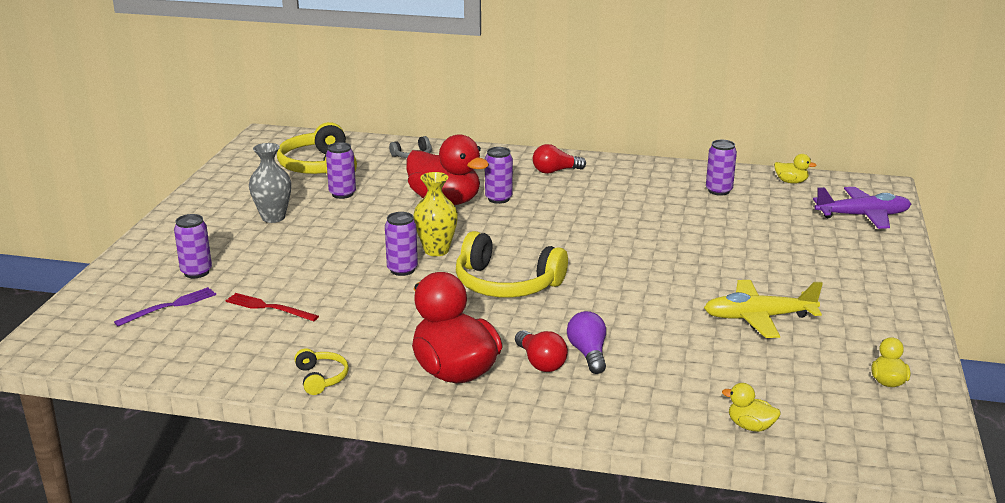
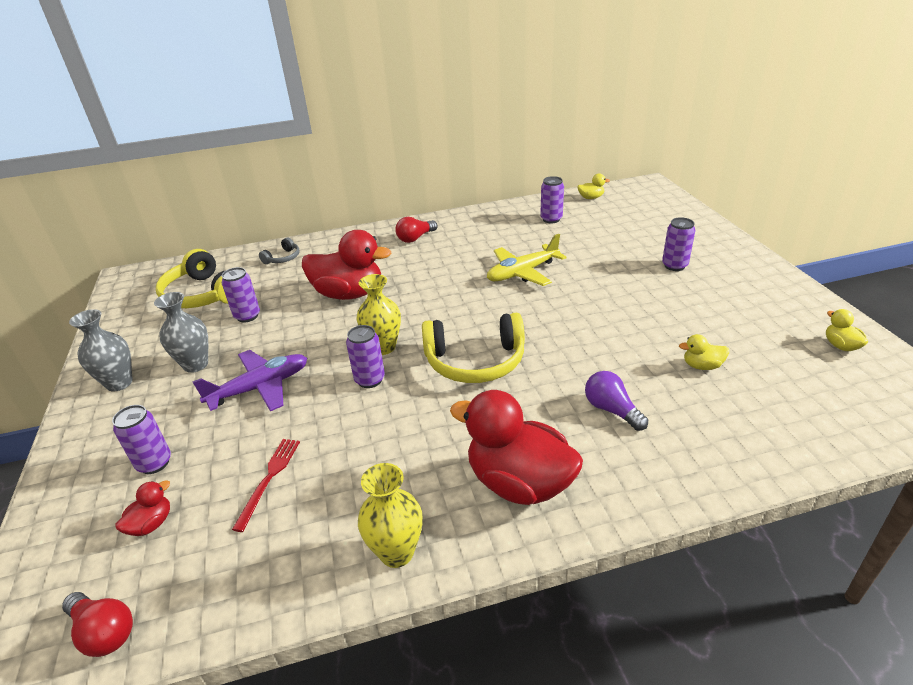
camera: 25 degrees left, 10 degrees up
purple fork [114,287,216,327] -> red duck [115,480,170,536]
red fork [225,293,319,322] -> red fork turned 105 degrees clockwise [232,439,300,532]
yellow headphones [294,348,349,395] -> yellow vase [358,463,423,568]
purple can [485,147,513,204] -> purple can moved to [662,217,695,271]
red light bulb [515,330,568,372] -> red light bulb moved to [62,592,133,657]
yellow plane [704,280,823,338] -> yellow plane moved to [487,234,567,286]
yellow duck [722,383,781,432] -> yellow duck moved to [679,334,729,370]
purple plane [813,187,911,229] -> purple plane moved to [192,350,307,411]
none -> grey vase [69,309,133,391]

